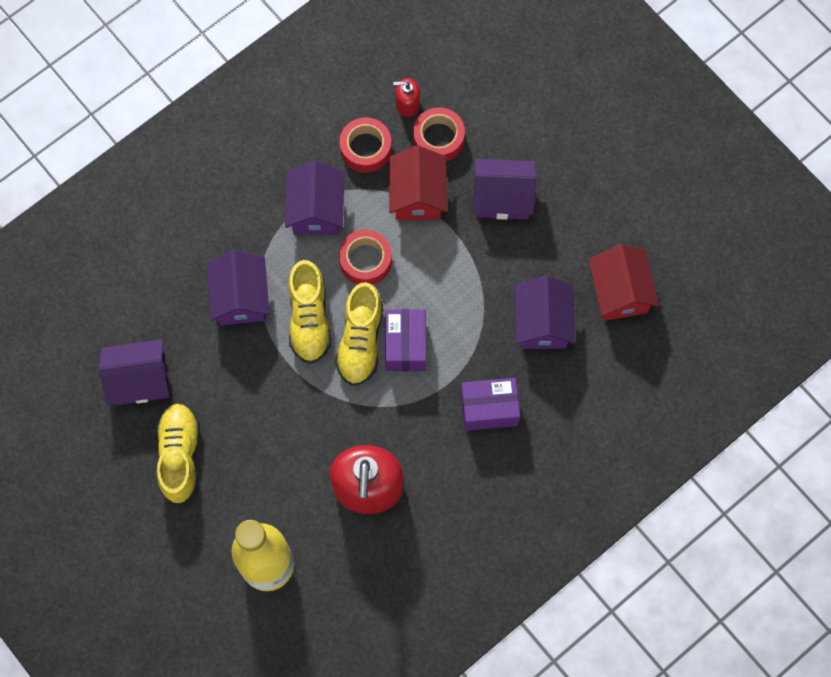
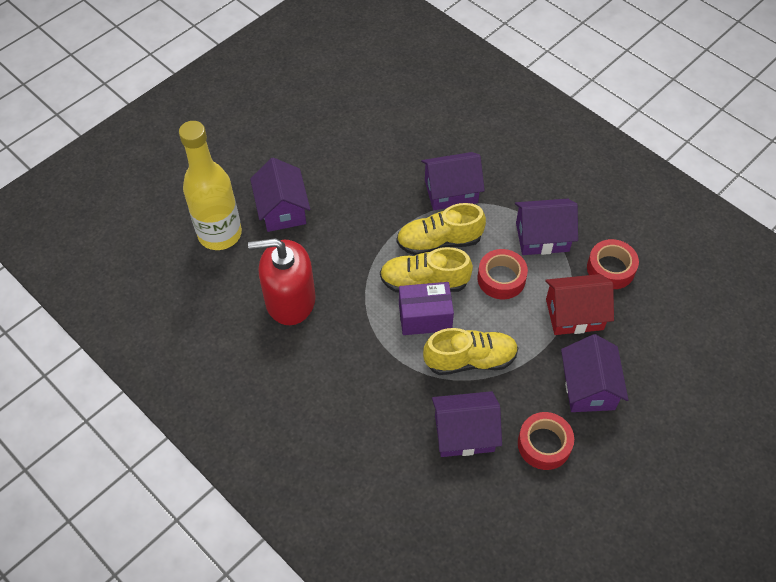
camera: 85 degrees right, 15 degrees down
purple house [99,339,170,405] -> purple house moved to [250,158,310,232]
yellow shoe [156,403,200,503] -> yellow shoe moved to [423,328,518,375]
red soap dispenser [393,78,420,117] -> none
red tape [413,107,465,161] -> red tape moved to [518,412,574,470]
purple box [460,378,520,431] -> none
red house [589,244,659,321] -> none

